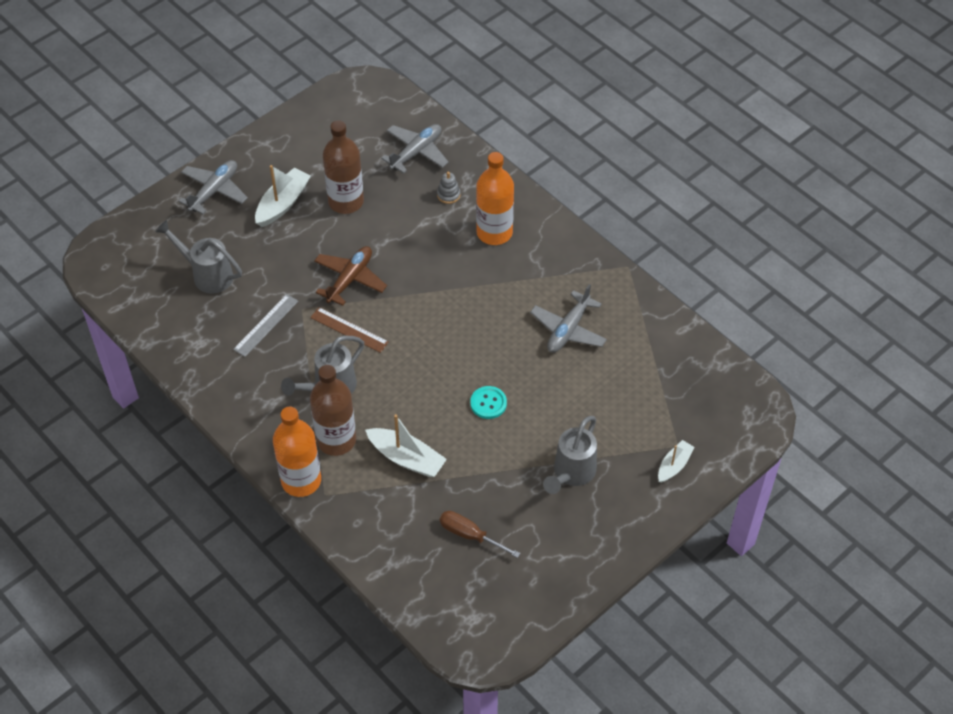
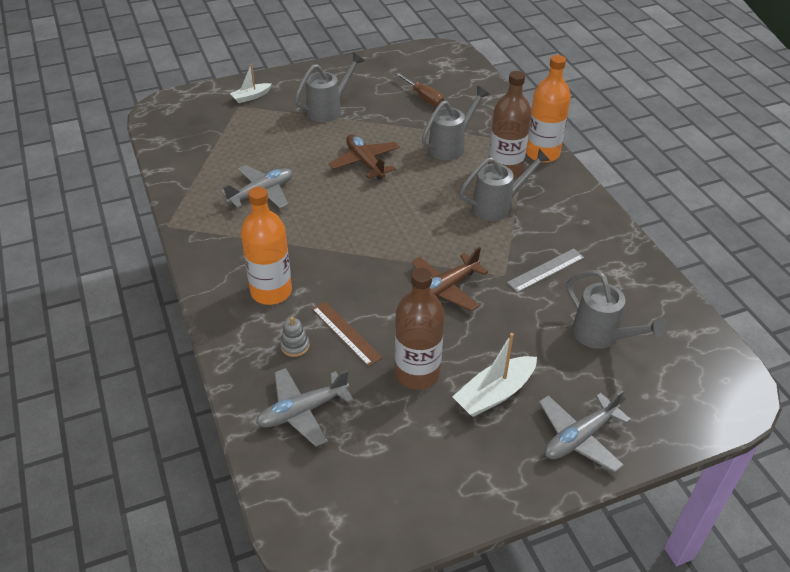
camera: 160 degrees left, 10 degrees down
brown ruler [310,307,389,353] -> brown ruler moved to [312,301,382,366]
white boat [365,414,447,477] -> grey watering can [422,86,490,160]
turquoise button [470,386,507,419] -> brown plane [329,134,400,180]

